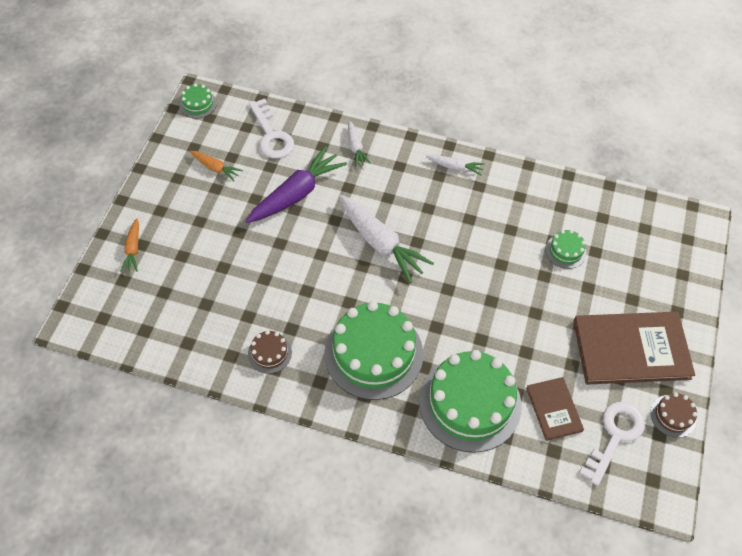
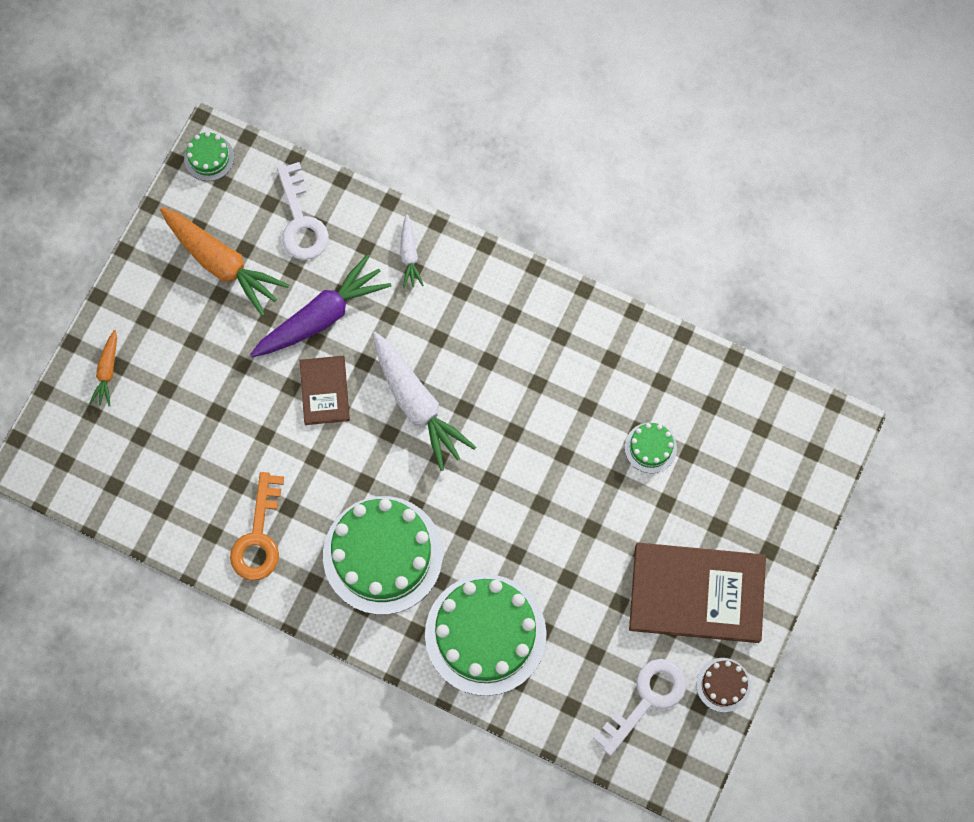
camera: 10 degrees right, 15 degrees up
orange carrot [190,151,243,181] -> orange carrot [160,207,289,316], size x1.97
brown cake [248,330,292,374] -> orange key [230,472,284,581]
white carrot [426,155,485,176] -> none
brown book [526,377,584,441] -> brown book moved to [299,356,350,425]

